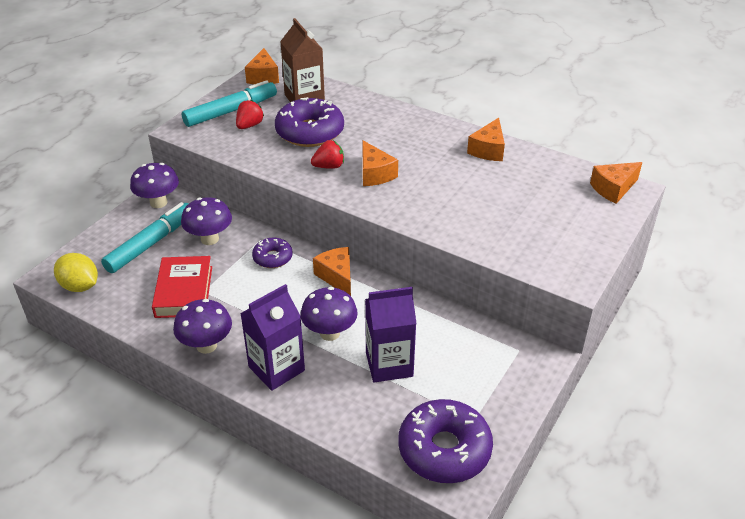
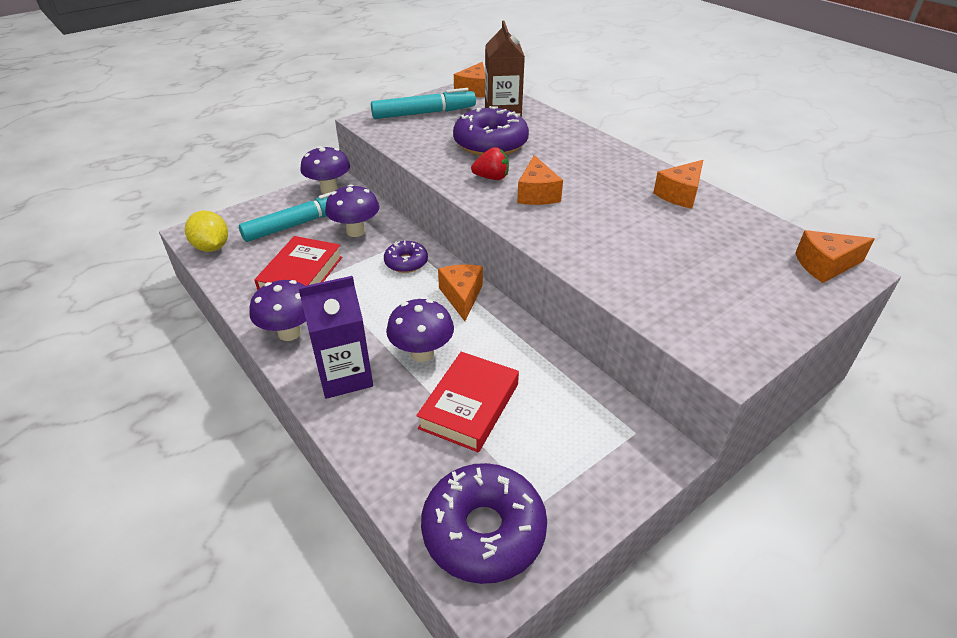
camera: 20 degrees right, 0 degrees up
red strawberry [236,100,264,129] -> none
purple carton [365,287,417,382] -> red book [416,352,519,452]

